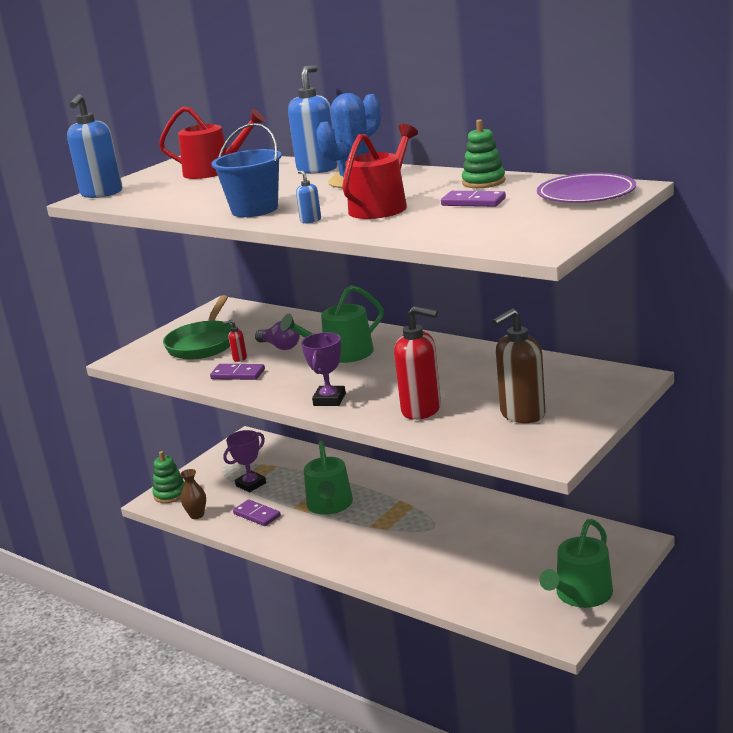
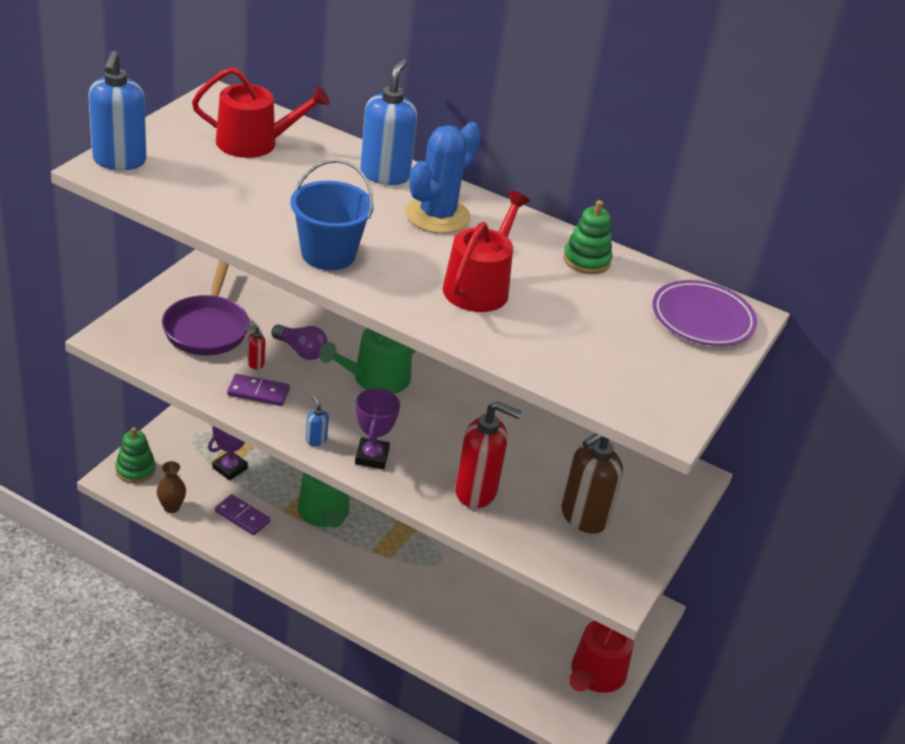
camera: 15 degrees left, 15 degrees up
green pan [163,295,233,359] -> purple pan [162,260,249,356]
blue soap dispenser [296,170,321,223] -> blue soap dispenser moved to [306,396,329,446]
purple domino [441,191,506,207] -> none
green watering can [539,519,613,608] -> red watering can [569,620,634,693]

